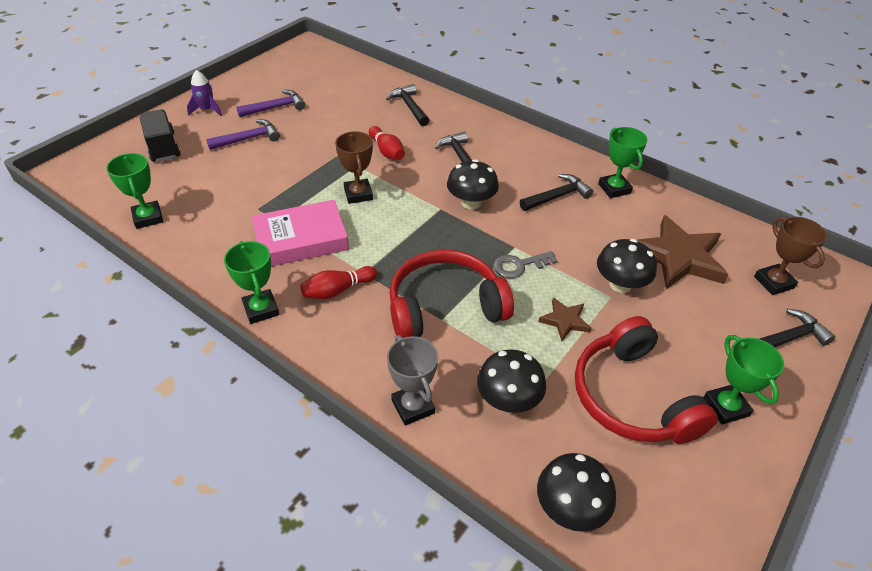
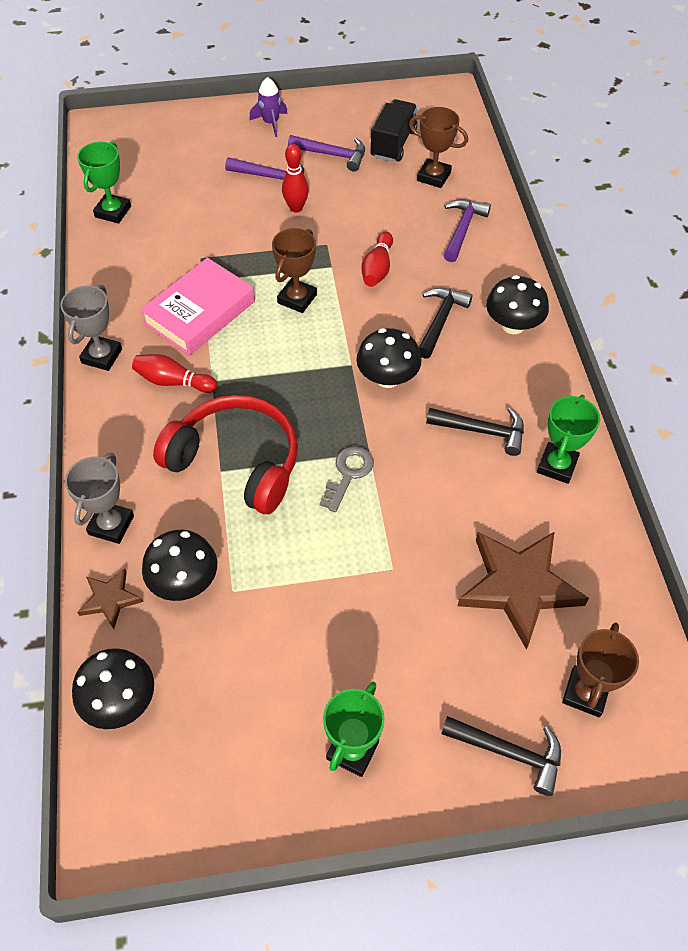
camera: 45 degrees right, 10 degrees up
black truck [140,109,181,162] -> black truck moved to [370,99,417,162]
green trophy [224,241,279,324] -> grey trophy [60,284,122,371]
pink book [251,200,349,266] -> pink book turned 75 degrees counterclockwise [140,258,255,356]
black hammer [386,84,429,126] -> purple hammer [444,199,491,262]
grey key [493,251,557,278] -> grey key turned 90 degrees clockwise [319,446,374,512]
brown star [538,298,591,341] -> brown star moved to [77,568,143,629]
red headphones [575,316,718,444] -> none
black mushroom [597,239,657,293] -> black mushroom moved to [486,275,549,334]
none -> red bowling pin [282,144,309,213]
none -> brown trophy [409,107,468,188]

